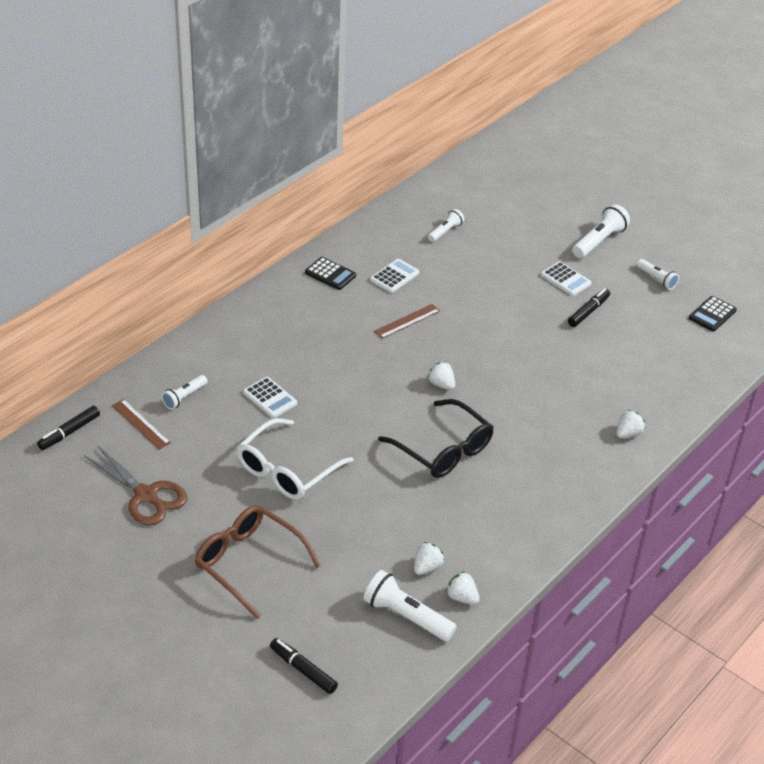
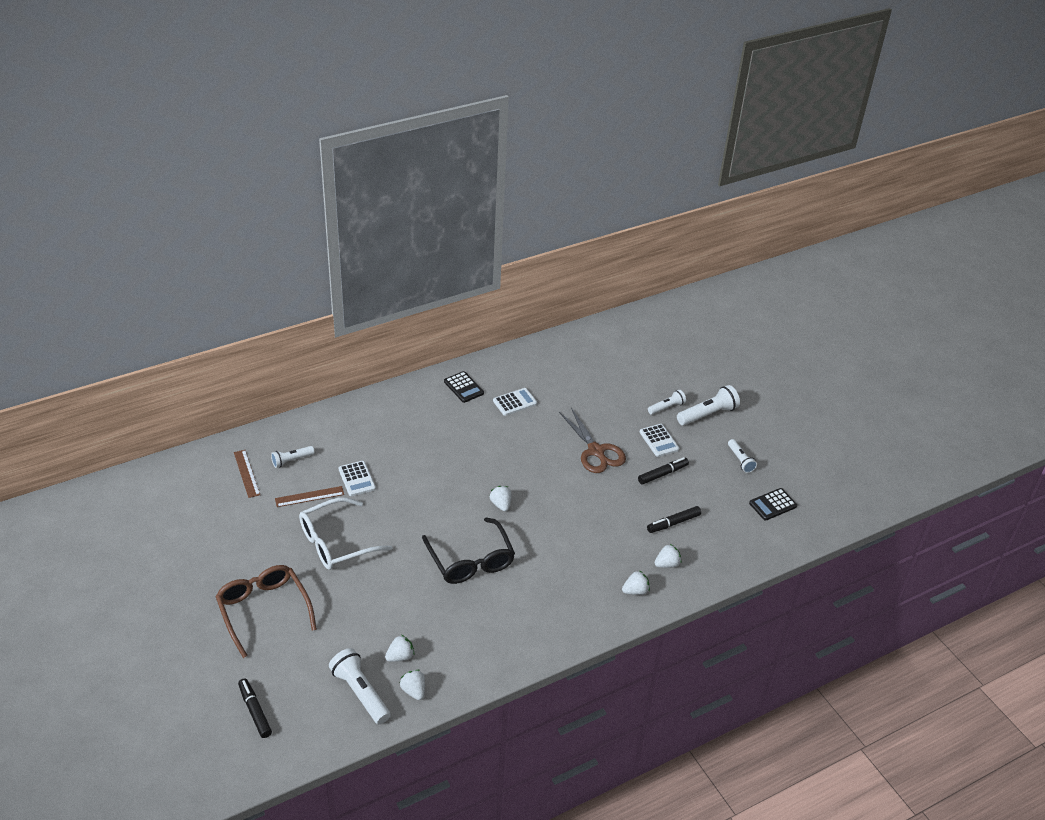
camera: 20 degrees right, 0 degrees up
black marker [37,406,100,450] -> black marker moved to [647,506,701,533]
brown scissors [84,445,187,525] -> brown scissors moved to [559,408,626,473]
brown ruler [374,304,440,338] -> brown ruler moved to [275,486,344,507]
white flashlight [428,209,464,242] -> white flashlight moved to [648,390,686,415]
none -> white strawberry [655,544,681,568]

